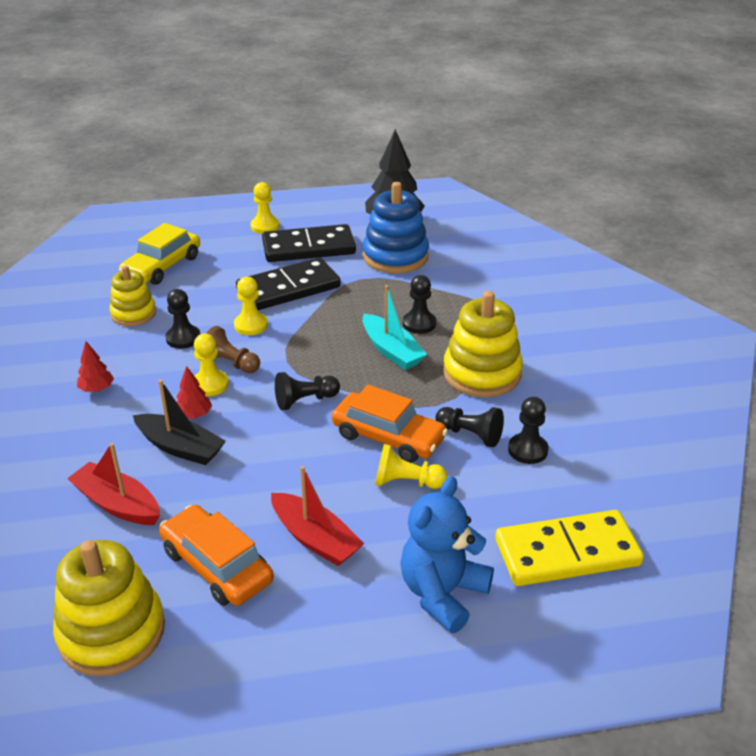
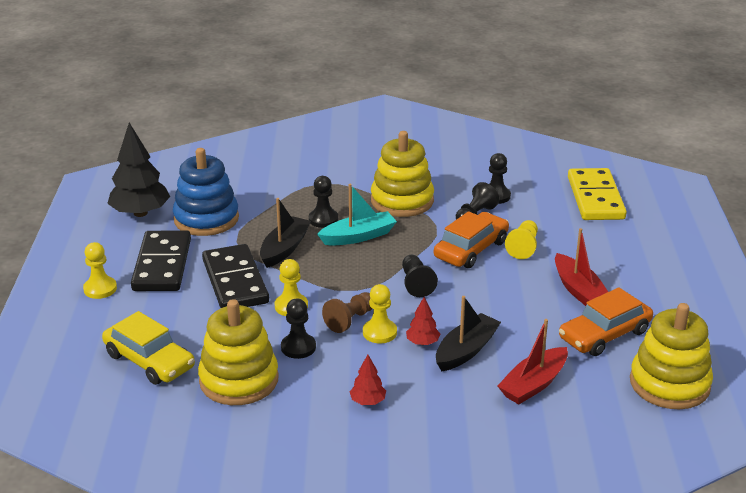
camera: 80 degrees left, 5 degrees down
yellow stacking toy [109,266,156,326] -> yellow stacking toy [198,299,279,405], size x1.60
red boat [271,466,364,566] -> red boat turned 105 degrees clockwise [555,228,608,306]
blue teddy bear [400,476,494,633] -> none
none -> black boat [260,198,311,268]

